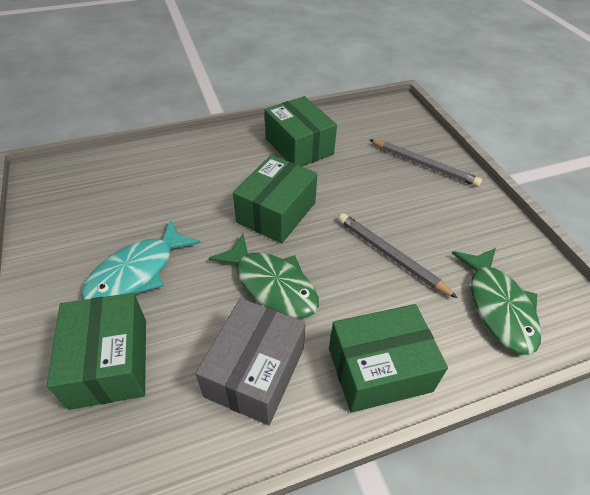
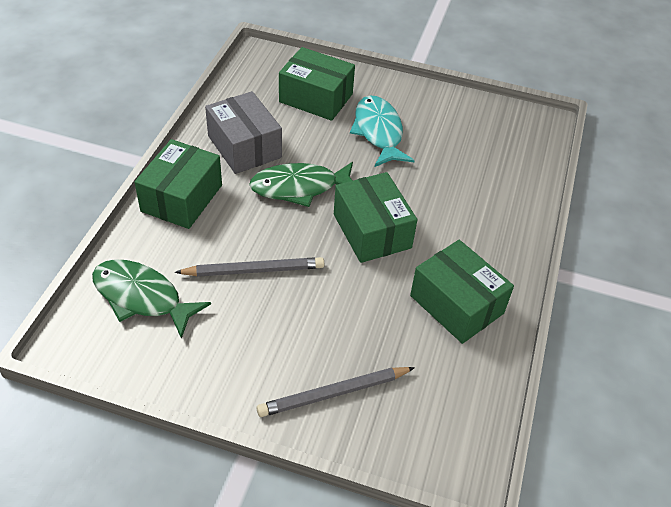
camera: 125 degrees right, 0 degrees up
green box [265,96,337,167] -> green box turned 45 degrees clockwise [410,240,514,344]

